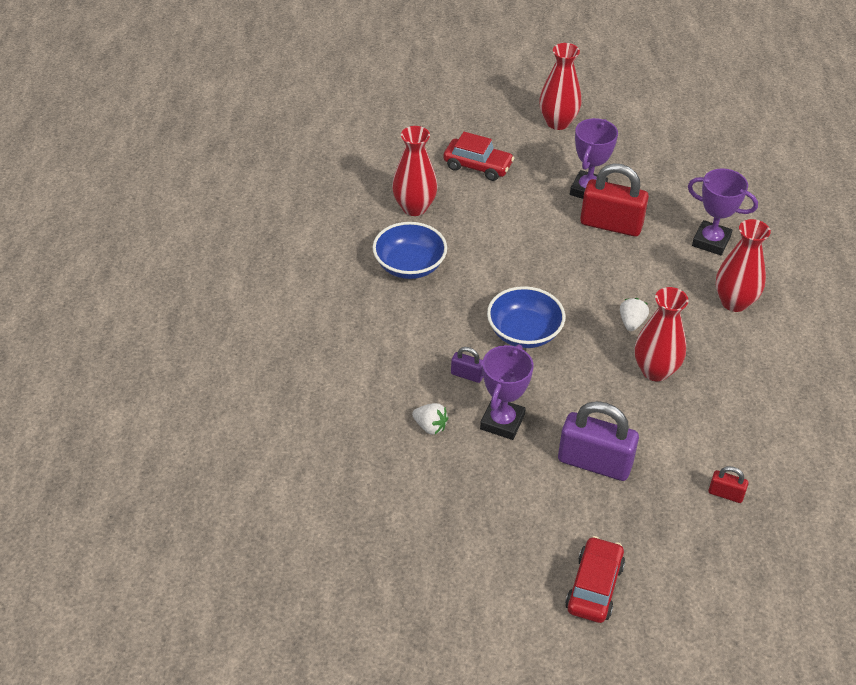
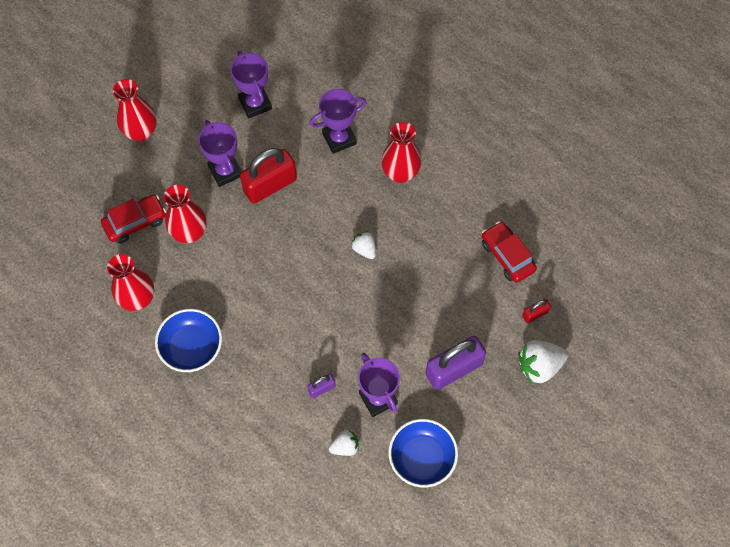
camera: 50 degrees left, 20 degrees up
blue bowl [487,286,565,348] -> blue bowl moved to [389,419,458,487]
red car [565,536,625,623] -> red car moved to [482,221,537,283]
red vase [635,287,689,382] -> red vase moved to [164,185,207,243]
none -> purple trophy [231,51,272,118]
none -> white strawberry [518,340,568,384]

